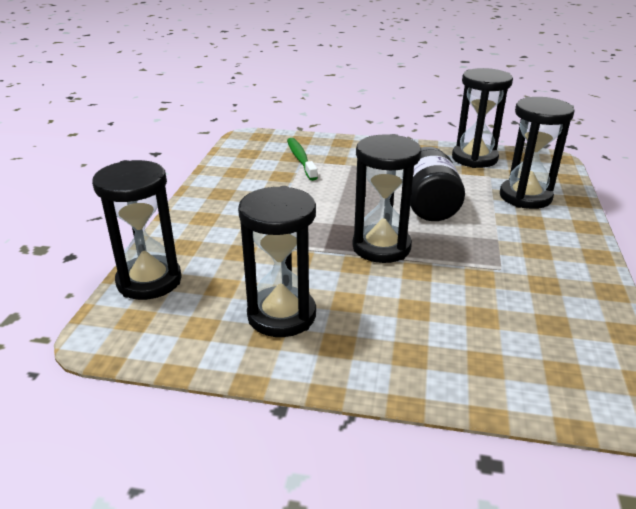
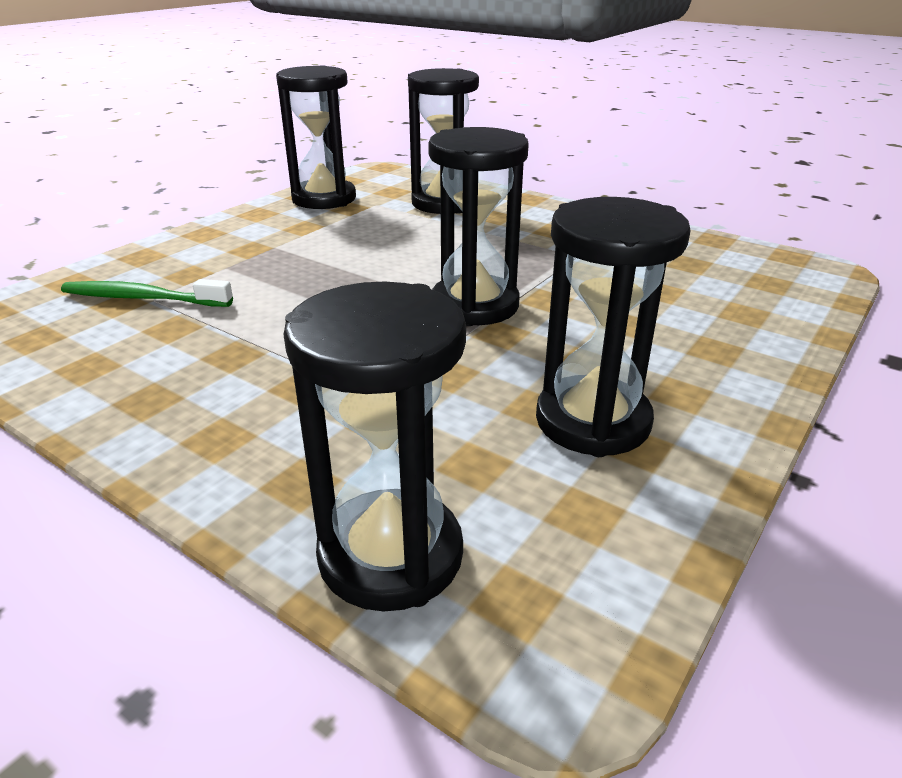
camera: 65 degrees left, 0 degrees up
black jar [410,147,465,221] -> none

